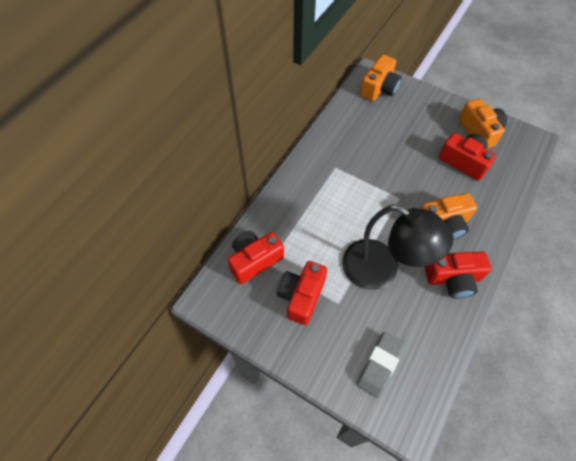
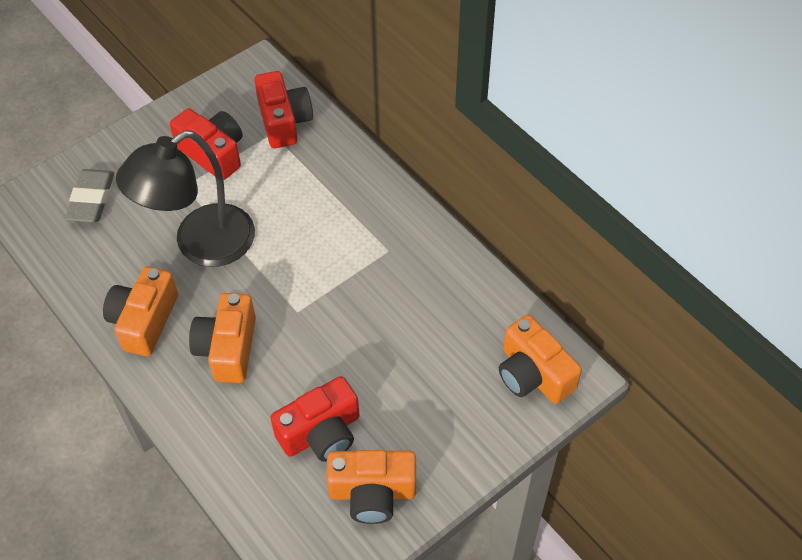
camera: 110 degrees right, 5 degrees down
grey eraser [357,332,405,398] -> grey eraser turned 45 degrees clockwise [65,169,114,222]
red camera [425,251,491,299] -> orange camera [103,267,178,356]

